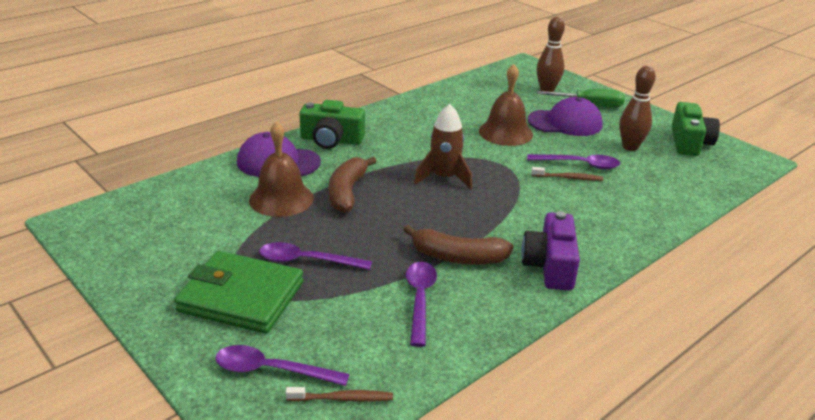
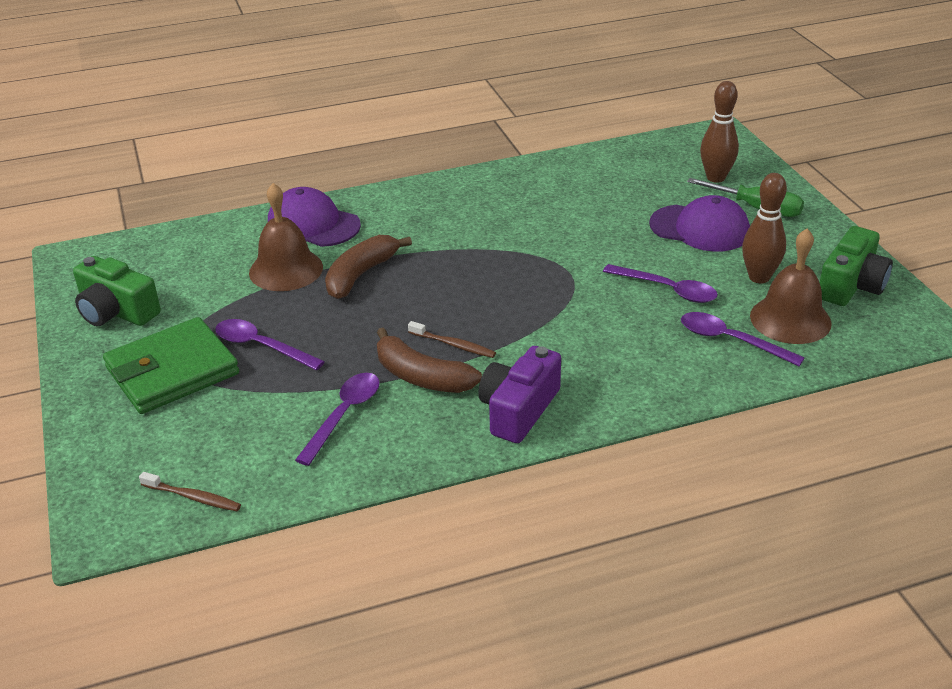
camera: 25 degrees right, 5 degrees up
green wallet [174,251,303,334] -> green wallet turned 75 degrees counterclockwise [103,317,239,414]
purple spoon [215,345,350,386] -> purple spoon moved to [681,312,805,366]
green camera [299,100,365,149] -> green camera moved to [73,256,161,326]
brown rocket [414,104,472,190] -> none
brown bell [479,64,533,146] -> brown bell moved to [750,229,832,344]
brown toothbrush [531,167,603,181] -> brown toothbrush moved to [408,321,496,358]

